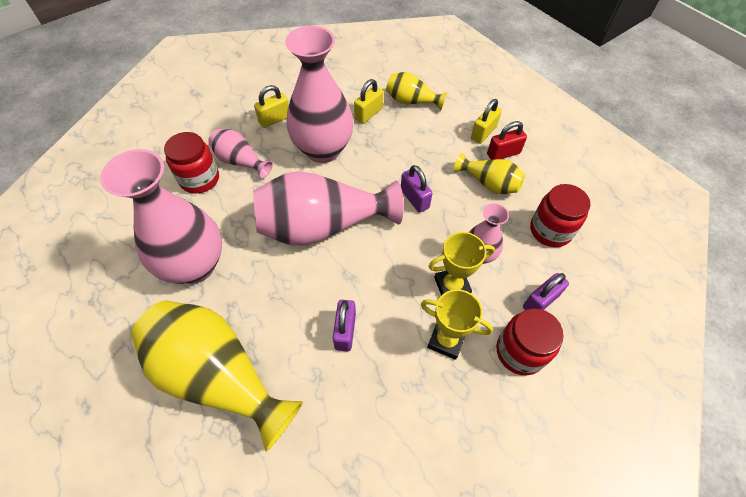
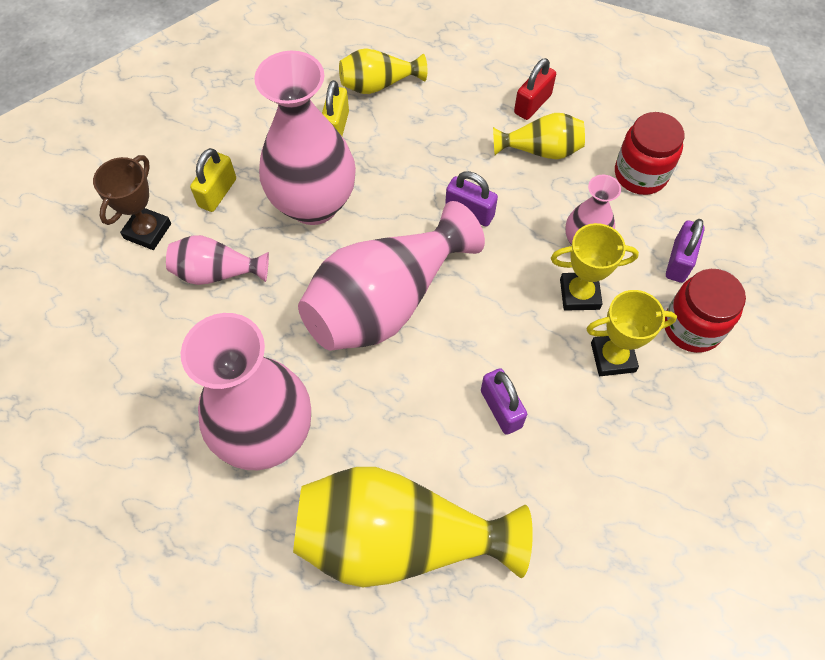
camera: 30 degrees left, 5 degrees up
red jar [164,132,219,194] -> none
yellow trophy [428,232,495,296] -> yellow trophy turned 45 degrees clockwise [551,223,639,311]
yellow padlock [471,99,502,144] -> none
none -> brown trophy [93,155,171,250]

